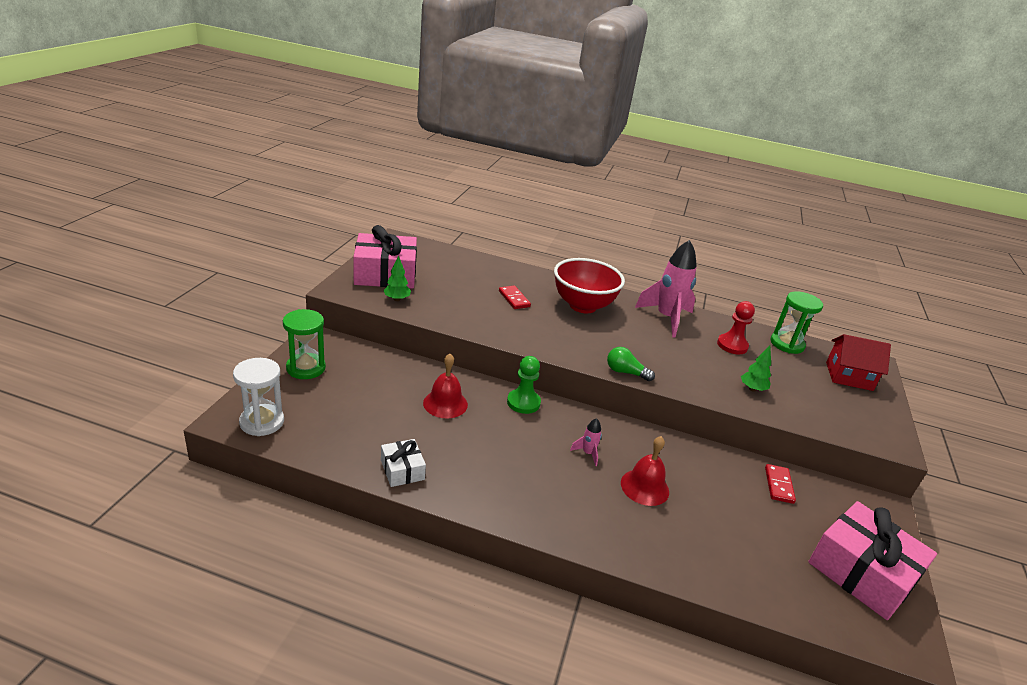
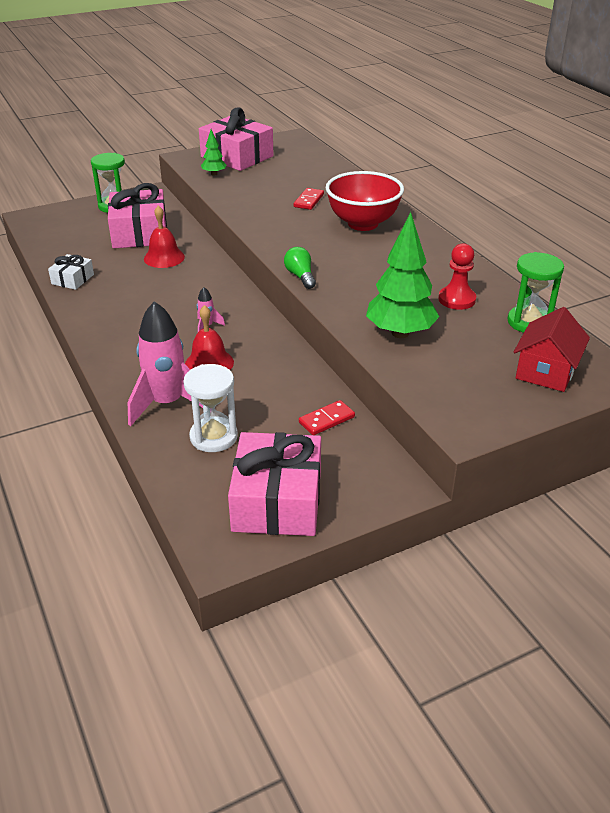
camera: 50 degrees right, 5 degrees up
white hourglass [233,358,284,436] -> white hourglass moved to [183,364,238,452]
green pawn [507,356,541,414] -> none
pink rocket [635,240,697,338] -> pink rocket moved to [128,301,203,426]
green tree [741,346,771,392] -> green tree [366,212,439,338], size x2.07
red house [826,334,891,391] -> red house turned 60 degrees clockwise [514,307,590,392]
none -> pink gift [108,183,167,248]

